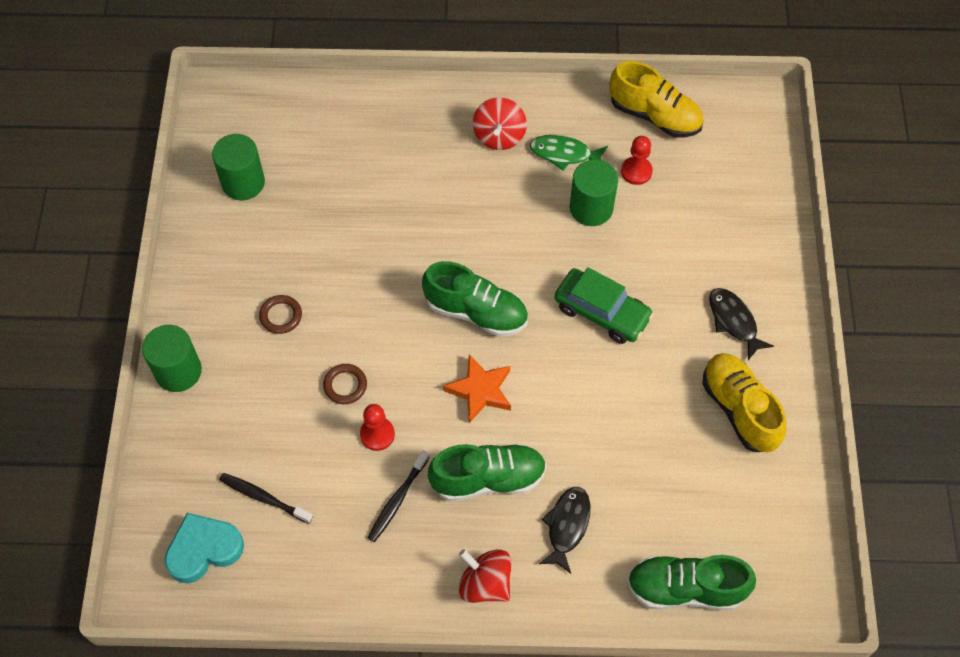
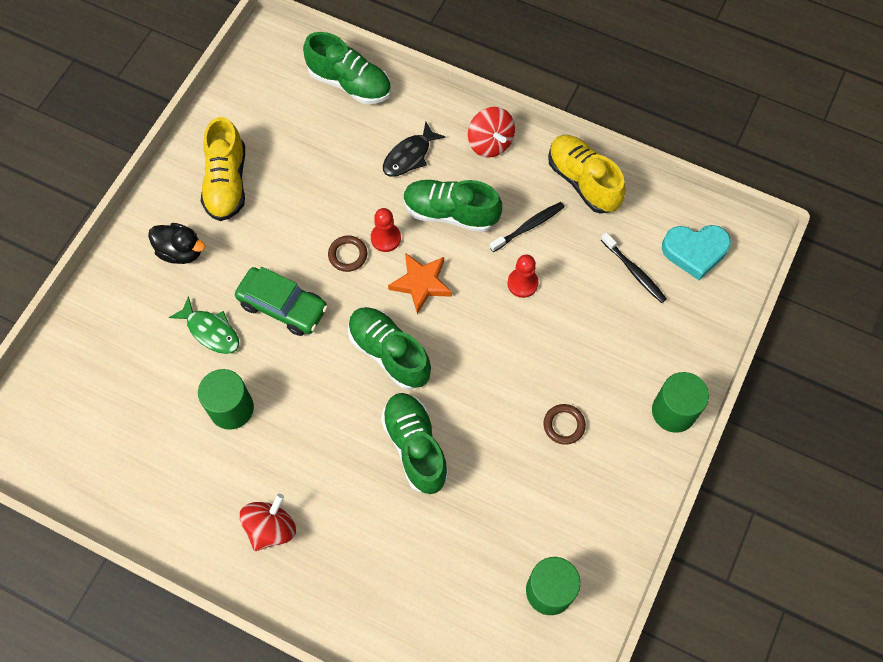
camera: 155 degrees left, 5 degrees up
brown ring [323,364,367,404] -> brown ring moved to [328,236,367,272]
green fish [530,135,608,171] -> green fish moved to [169,296,239,354]
green car [555,267,654,344] -> green car turned 150 degrees clockwise [235,267,328,336]
yellow shoe [609,61,704,138] -> yellow shoe moved to [548,135,626,214]
red pawn [621,136,653,185] -> red pawn moved to [371,208,401,252]
black fish [709,288,774,360] -> black duck [148,223,205,264]
none -> green shoe [381,393,449,494]

